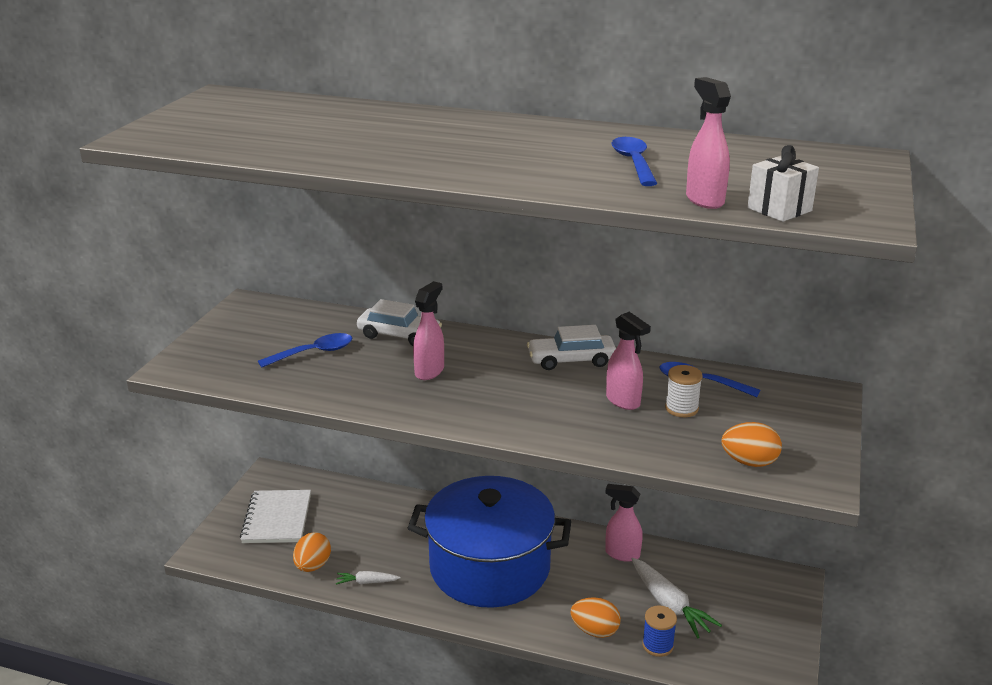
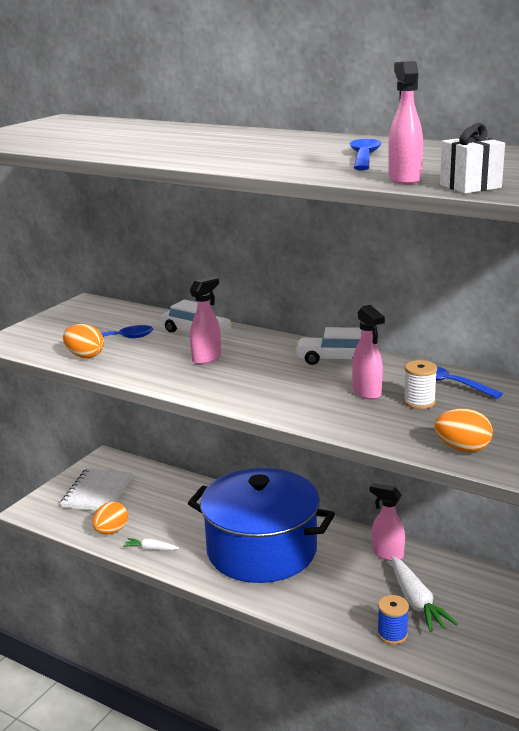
camera: 15 degrees right, 5 degrees down
orange egg [570,597,621,638] -> orange egg moved to [63,324,104,358]

